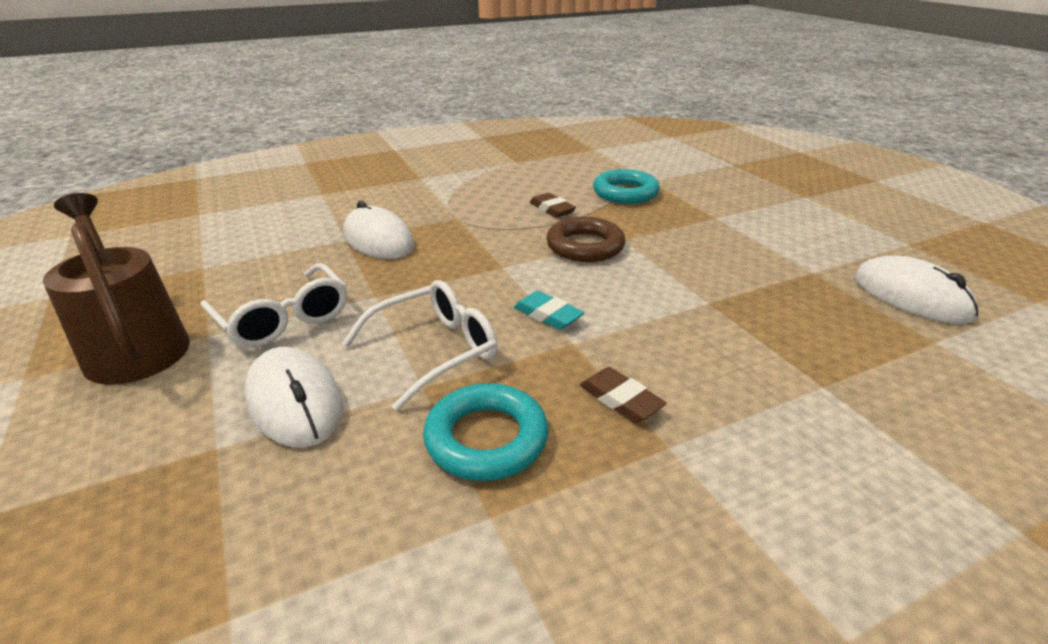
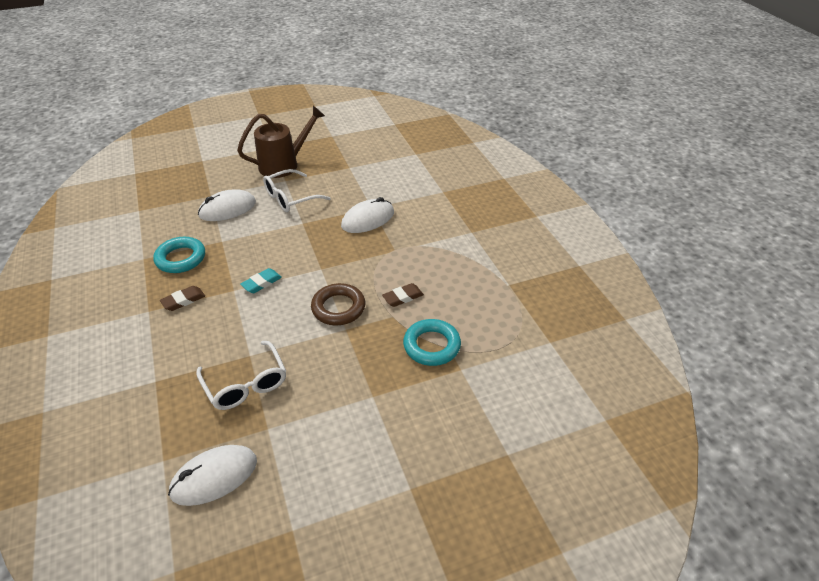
camera: 95 degrees right, 10 degrees up
white glasses [342,280,498,411] -> white glasses moved to [196,341,286,410]

